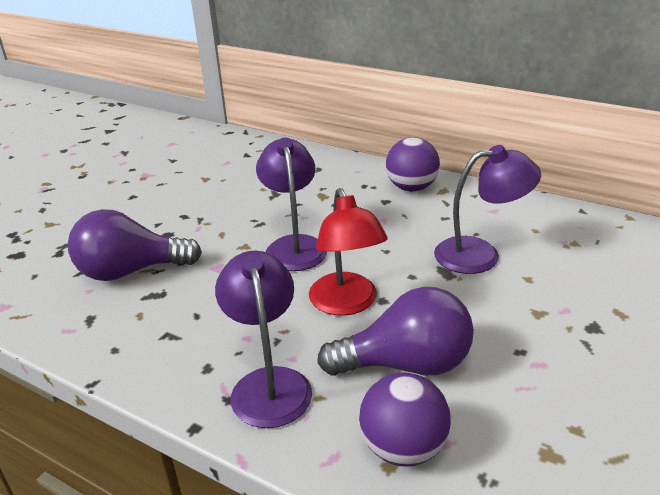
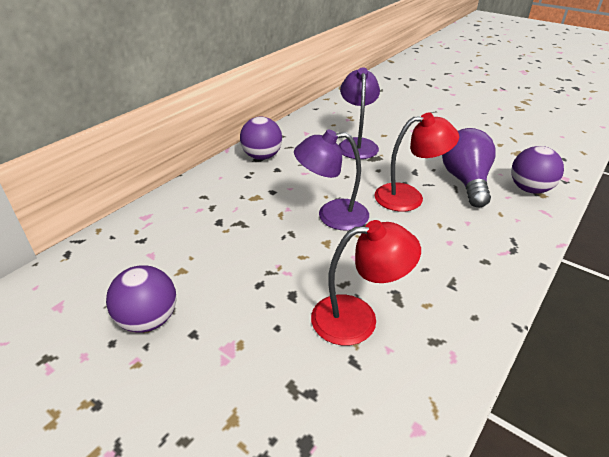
camera: 85 degrees left, 5 degrees up
purple light bulb [68,209,202,281] -> red lamp [311,220,421,346]
purple lamp [215,251,312,428] -> none
none -> purple ball [106,265,177,333]

